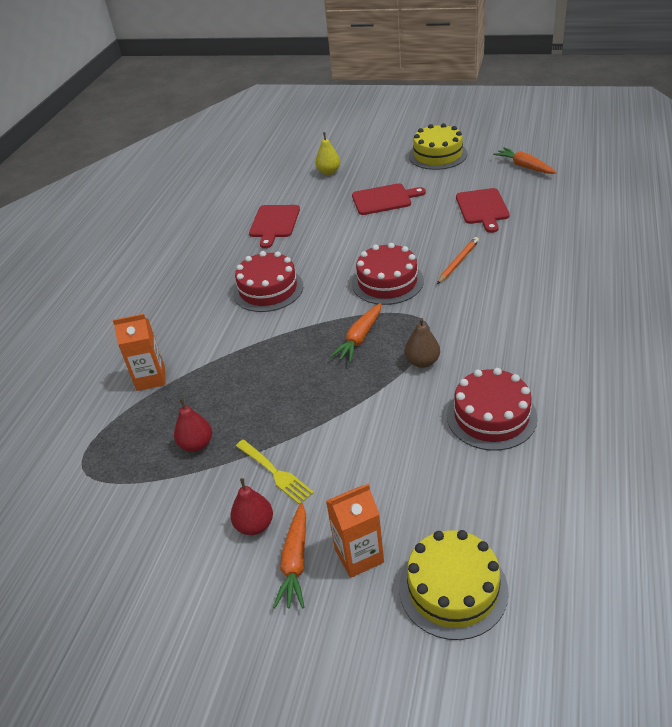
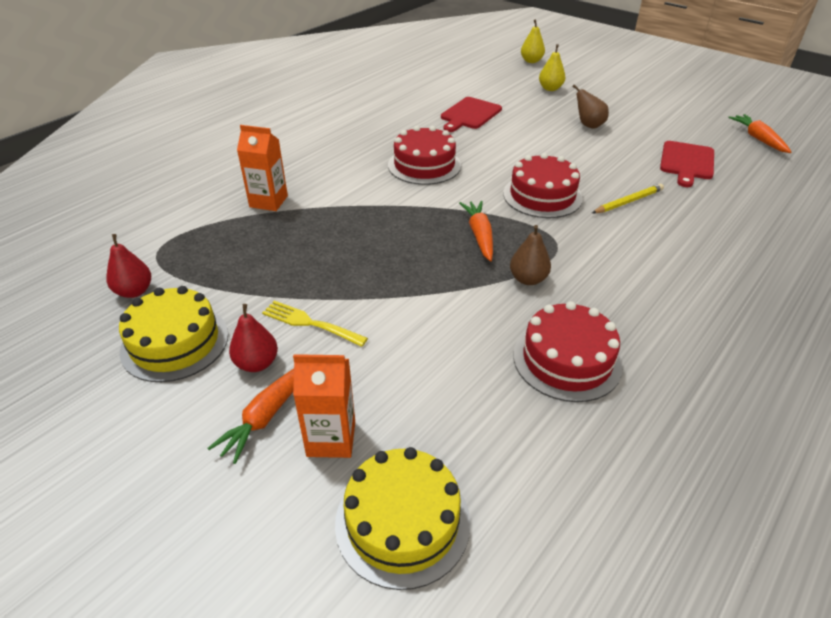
camera: 20 degrees right, 0 degrees up
red pear [174,398,212,452] -> red pear moved to [106,234,151,298]
yellow fork [236,440,314,505] -> yellow fork turned 135 degrees clockwise [262,301,368,347]
orange carrot [330,303,381,363] -> orange carrot turned 120 degrees clockwise [459,201,493,261]
red cutting board [352,183,426,215] -> brown pear [572,85,609,129]
yellow cake [409,123,468,170] -> yellow cake moved to [119,286,228,382]
orange pencil [437,237,479,284] -> yellow pencil [592,184,664,213]
none -> yellow pear [521,19,545,63]

